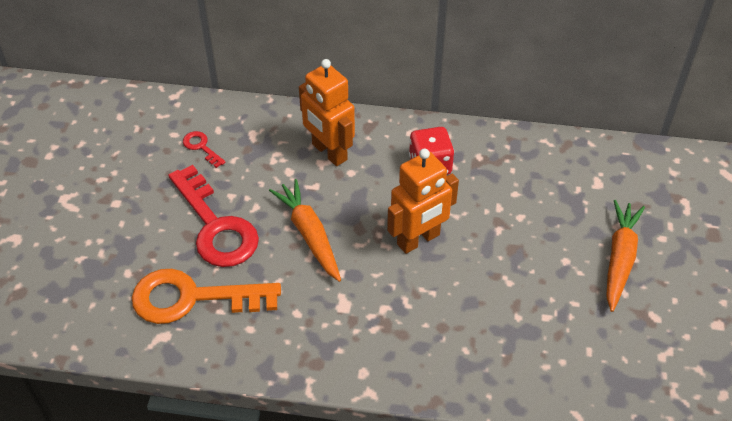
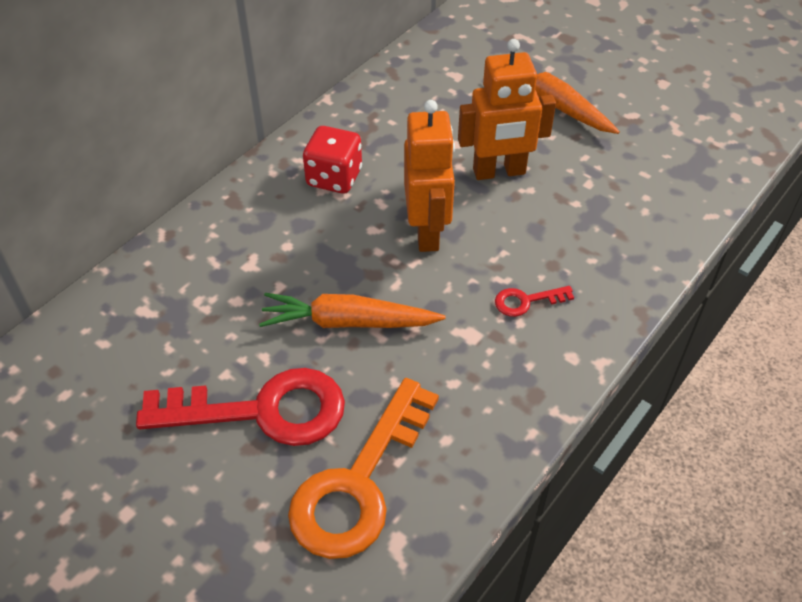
camera: 60 degrees left, 0 degrees up
red key [183,131,226,168] -> red key moved to [495,286,574,317]
orange robot [299,59,355,166] -> orange robot moved to [458,39,556,180]

